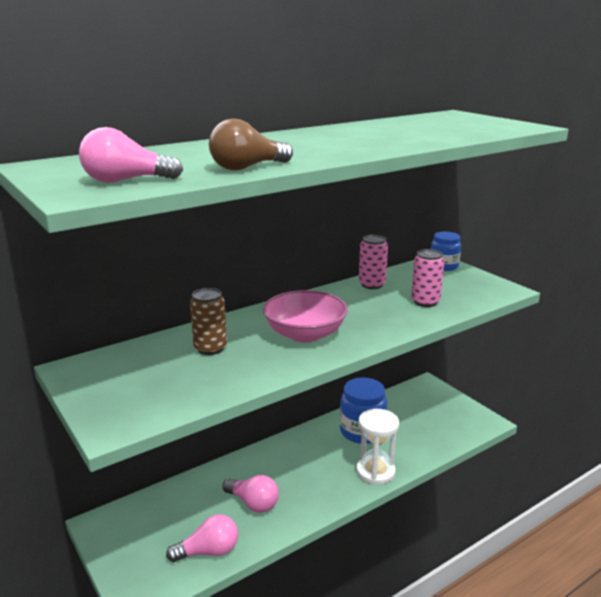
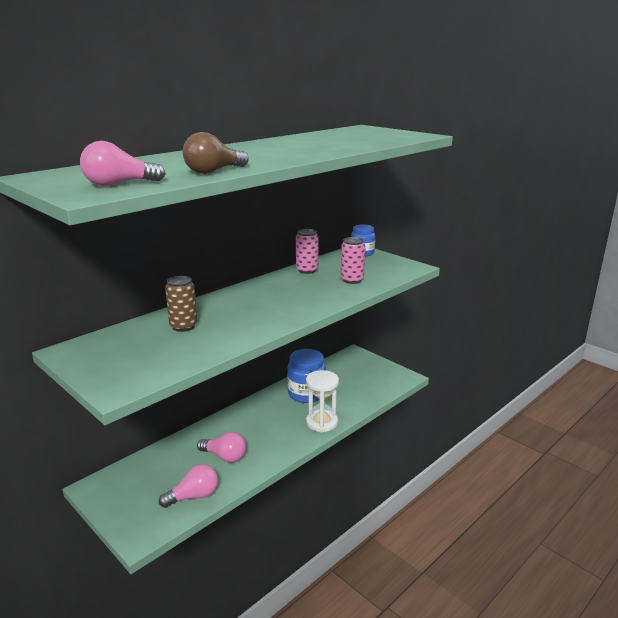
camera: 10 degrees left, 0 degrees up
pink bowl [263,290,348,343] -> none

